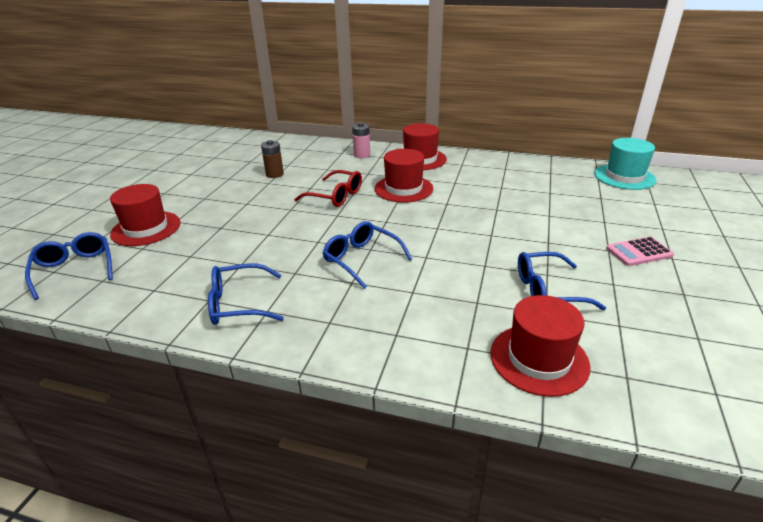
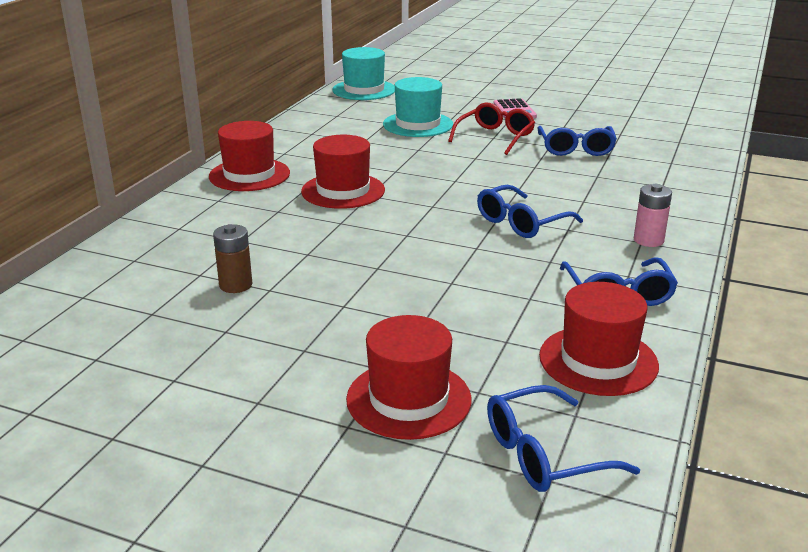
camera: 85 degrees left, 5 degrees down
red glasses [295,170,362,207] -> red glasses moved to [448,103,535,155]
pink battery [352,122,370,158] -> pink battery moved to [634,184,672,247]
red hat [491,295,590,397] -> red hat moved to [539,282,659,396]
none -> turquoise hat [383,77,453,137]

